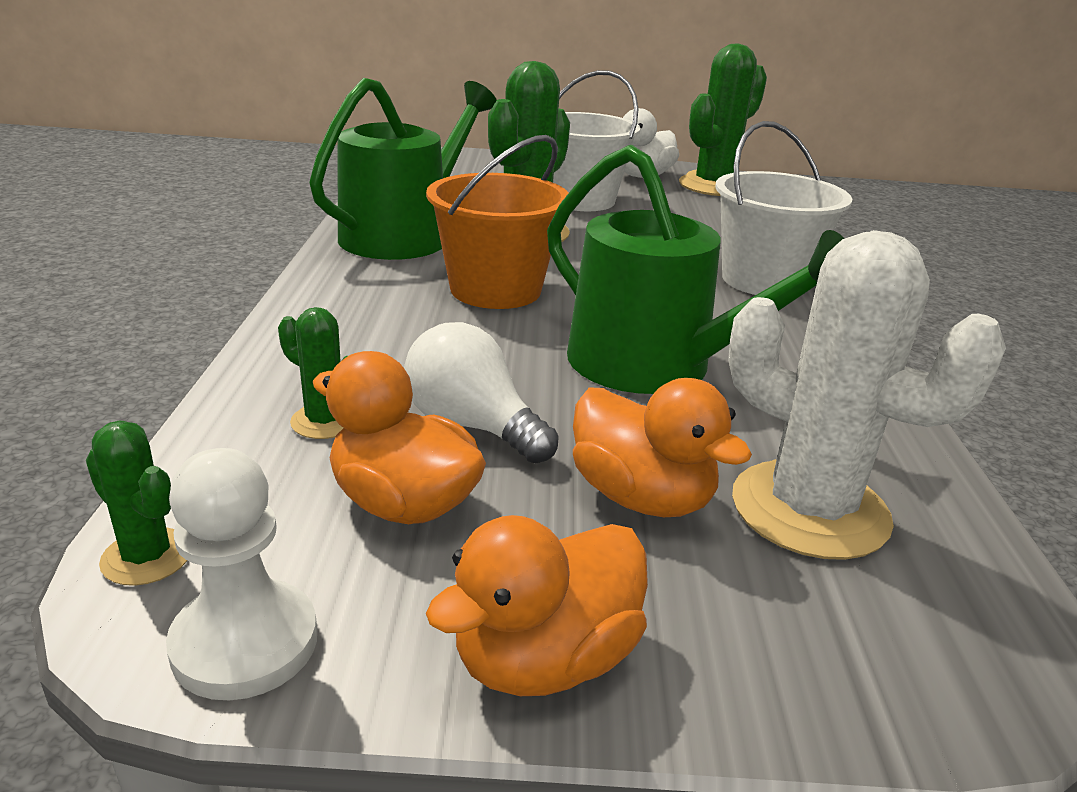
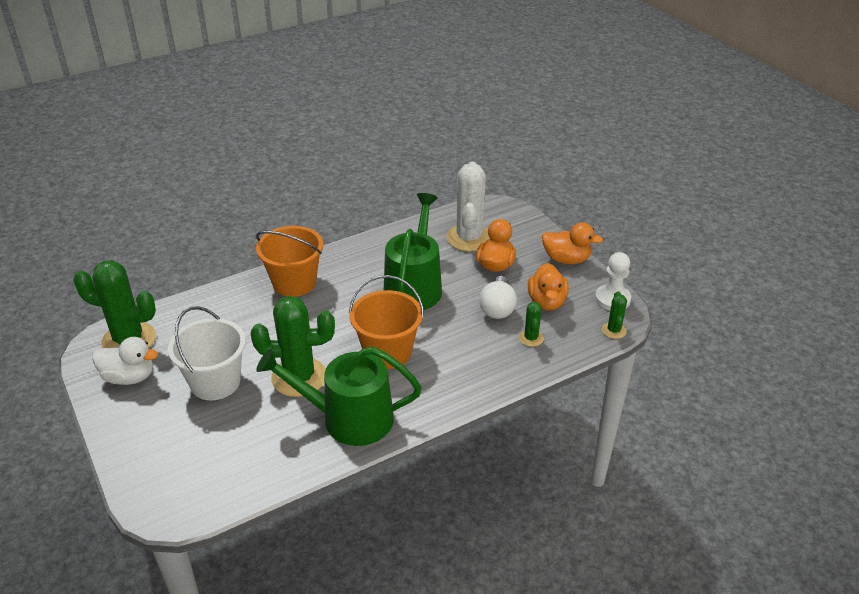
camera: 120 degrees left, 10 degrees up
white bucket [715,121,852,295] -> orange bucket [256,226,323,297]

